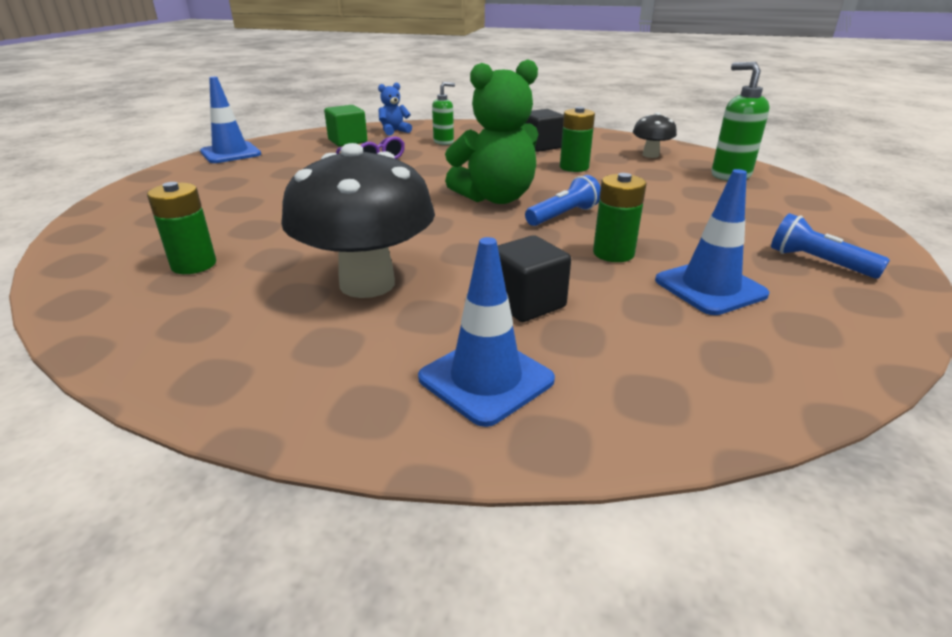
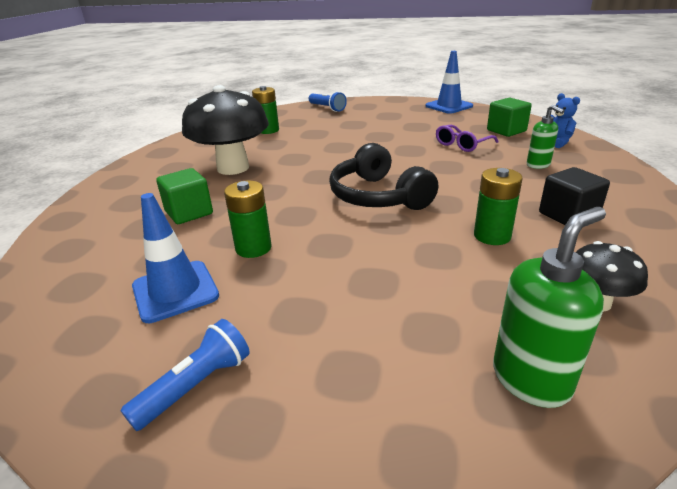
camera: 90 degrees right, 0 degrees up
blue traffic cone [418,237,555,427] -> none
green teddy bear [445,59,538,204] -> black headphones [329,143,438,210]
black cube [498,235,571,322] -> green cube [156,168,213,224]
blue flashlight [525,175,601,226] -> blue flashlight moved to [309,91,347,112]

